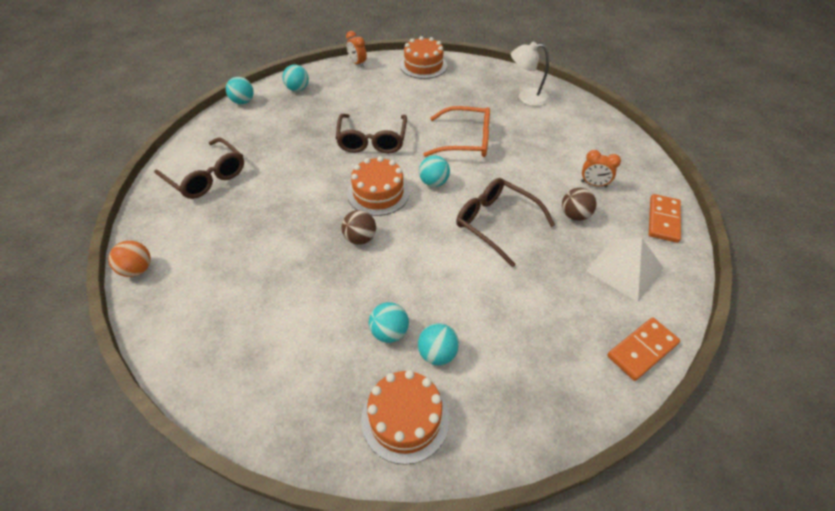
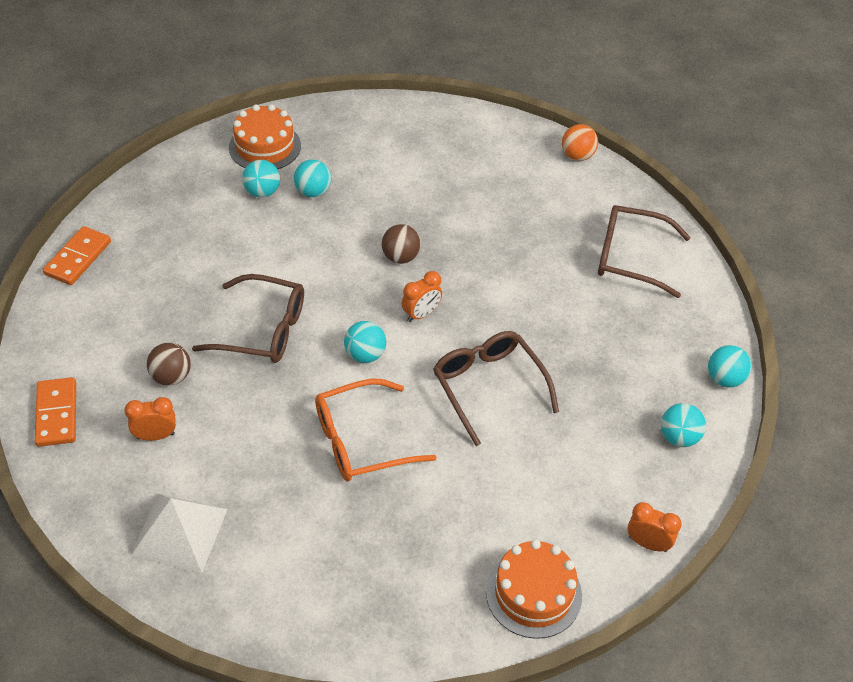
camera: 150 degrees right, 0 degrees up
orange cake [347,156,409,216] -> orange clock [402,271,442,322]
white lamp [511,42,549,106] -> none
white pyramid [586,238,663,302] -> white pyramid moved to [131,494,228,573]

